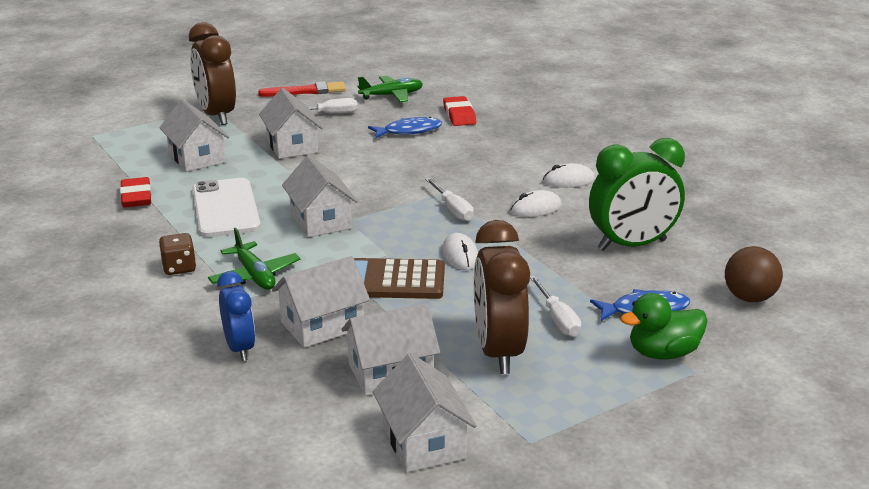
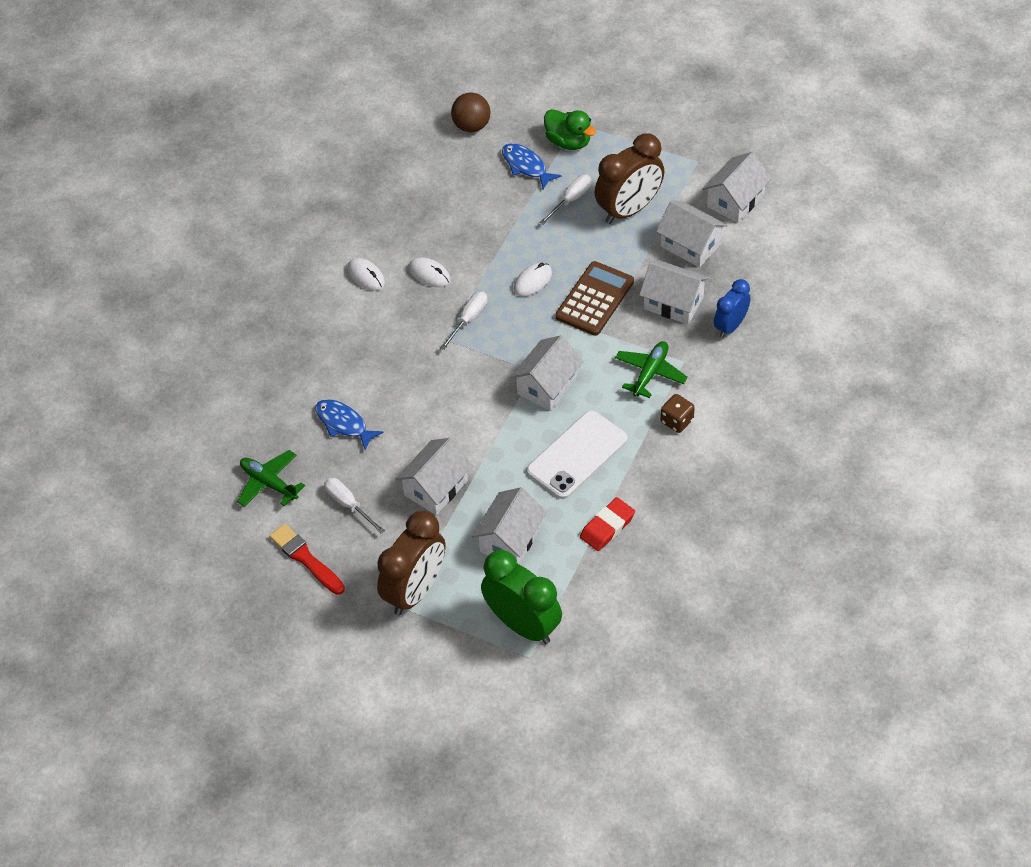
camera: 120 degrees left, 25 degrees up
brown calculator [354,258,445,299] -> brown calculator turned 120 degrees counterclockwise [555,261,634,336]
red eraser [443,96,476,126] -> none
green clock [589,138,685,251] -> green clock moved to [481,550,562,644]

